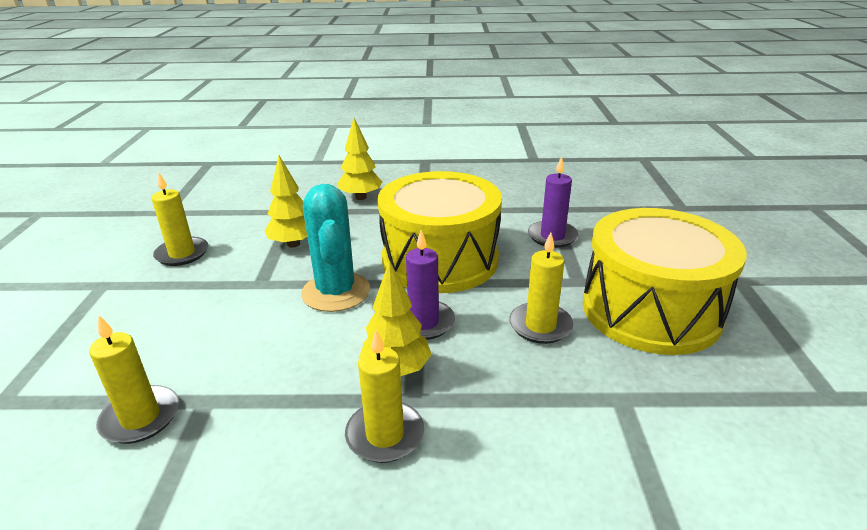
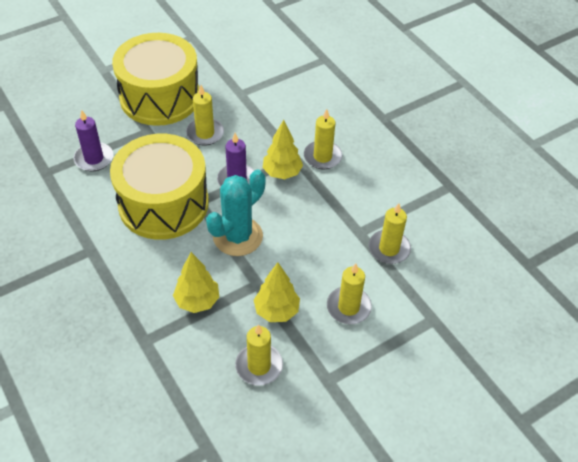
camera: 125 degrees left, 20 degrees up
yellow tree [338,118,382,200] -> yellow tree moved to [254,262,300,322]
none -> yellow candle [327,263,372,324]

